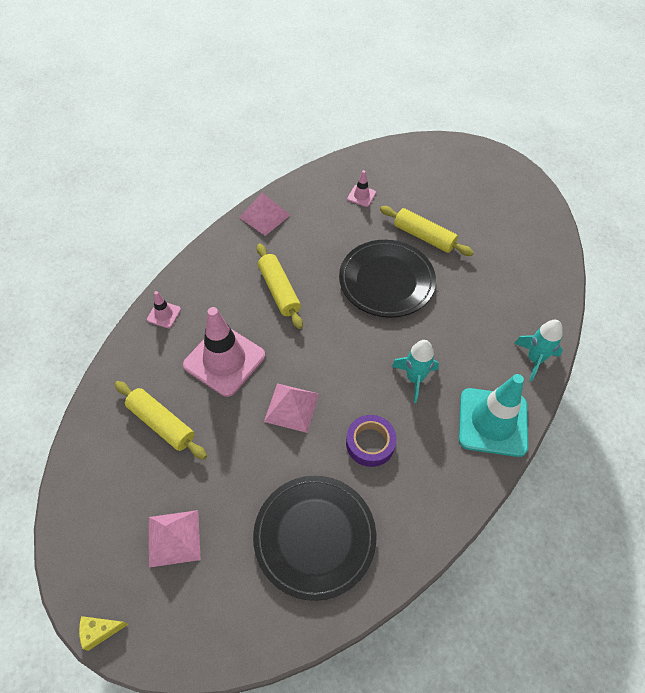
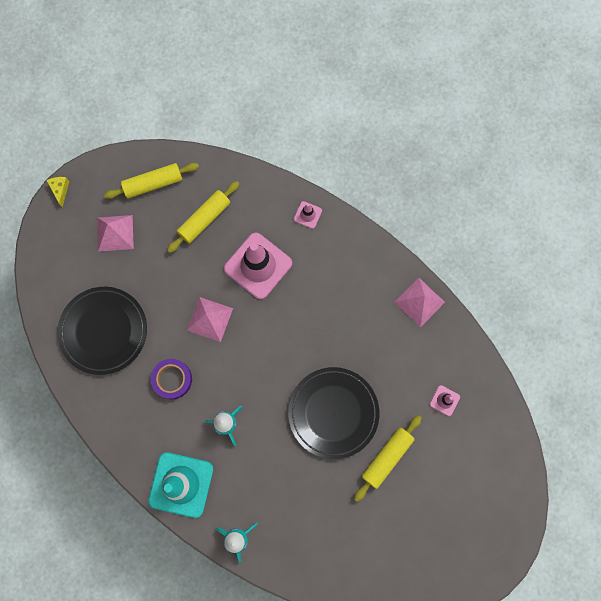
camera: 95 degrees right, 20 degrees up
yellow rolling pin [257,244,303,329] -> yellow rolling pin moved to [104,163,199,199]

